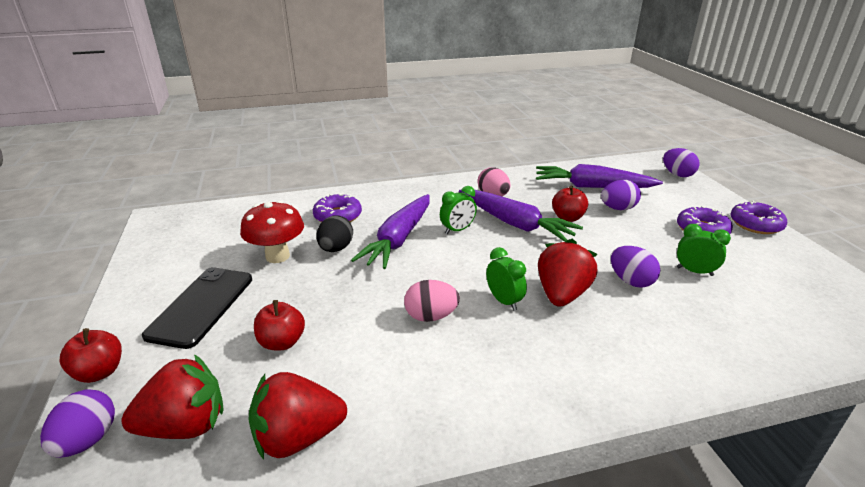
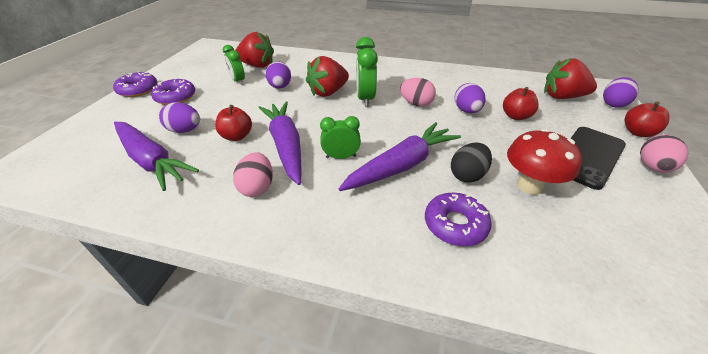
camera: 150 degrees left, 10 degrees up
red strawberry [248,372,347,460] -> red strawberry moved to [235,32,274,68]
green clock [486,247,527,310] -> green clock [356,37,378,107], size x1.52
purple egg [663,148,700,177] -> purple egg moved to [454,83,486,113]
none -> pink egg [640,135,688,172]

